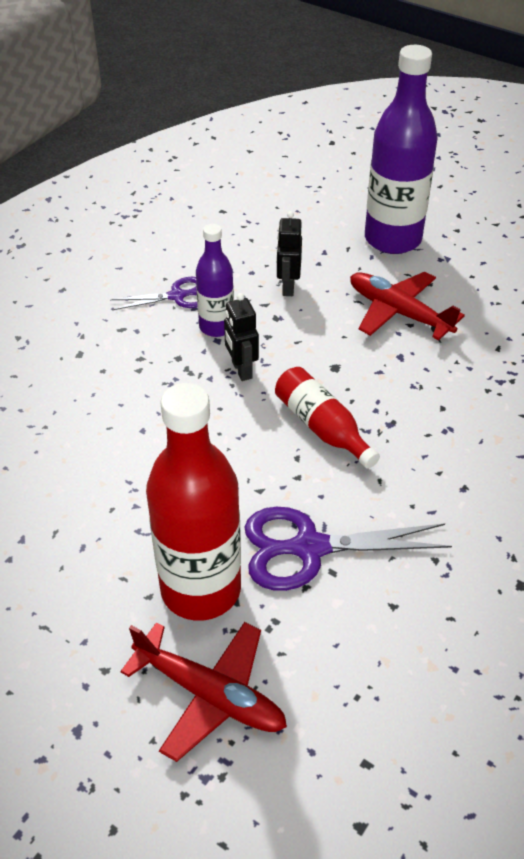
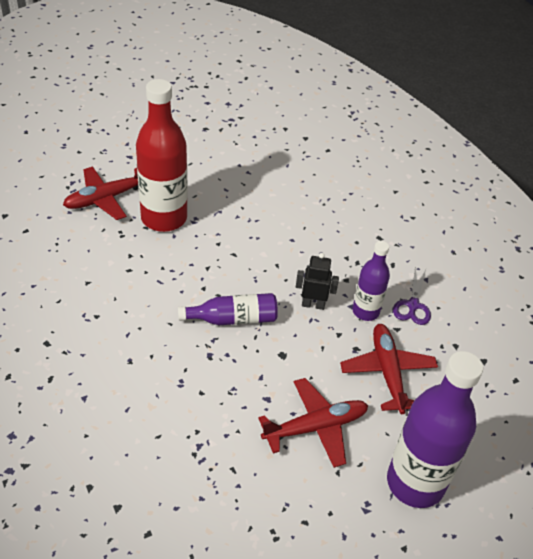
camera: 115 degrees right, 0 degrees up
purple scissors [244,507,452,591] -> none
red bottle [275,367,380,469] -> purple bottle [178,293,278,325]
black robot [276,211,302,296] -> red plane [340,324,438,414]

